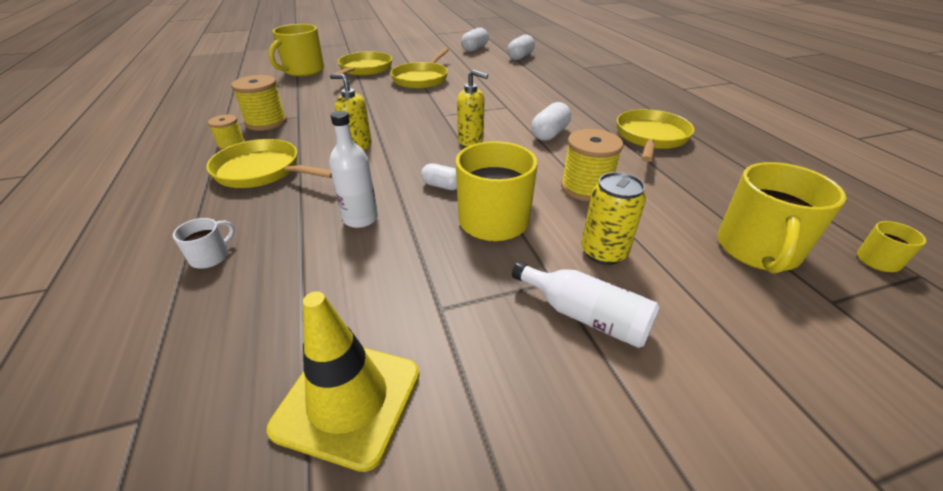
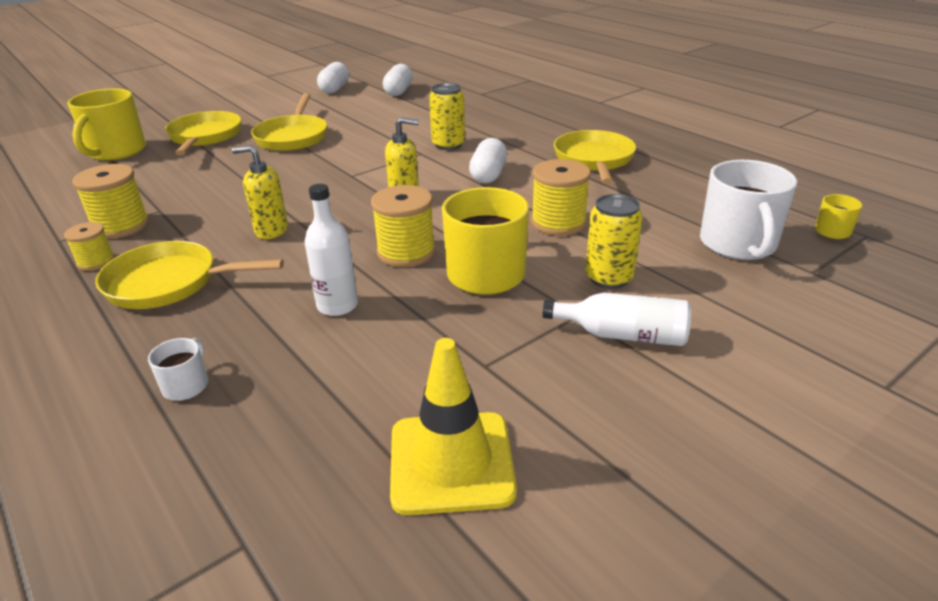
camera: 20 degrees left, 5 degrees down
white capsule [421,163,457,190] -> yellow spool [371,185,436,267]
yellow mug [718,162,846,274] -> white mug [700,160,797,260]
none -> yellow can [429,83,465,150]

